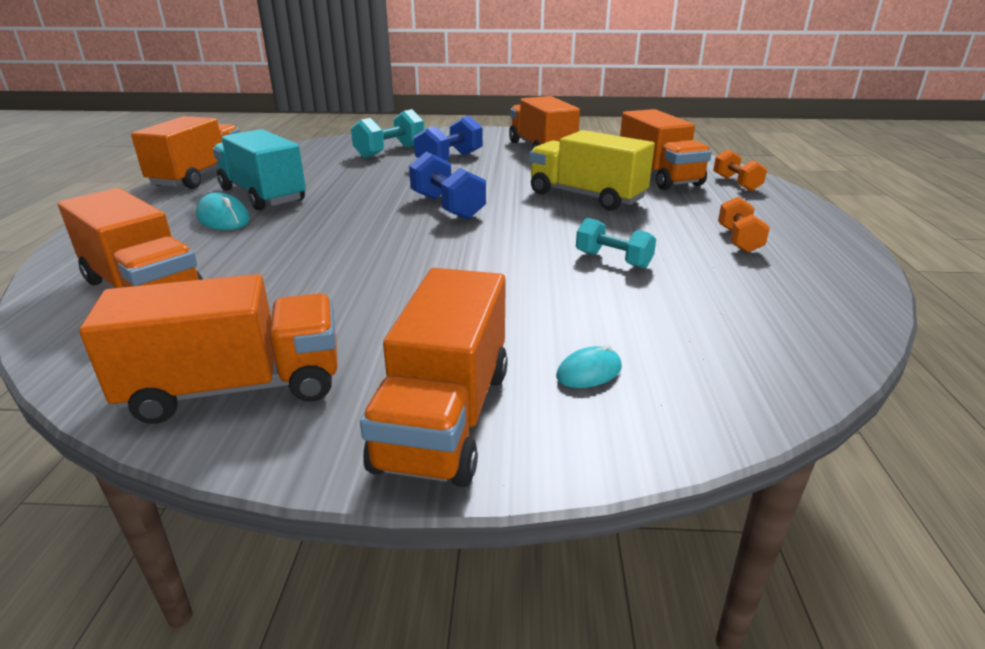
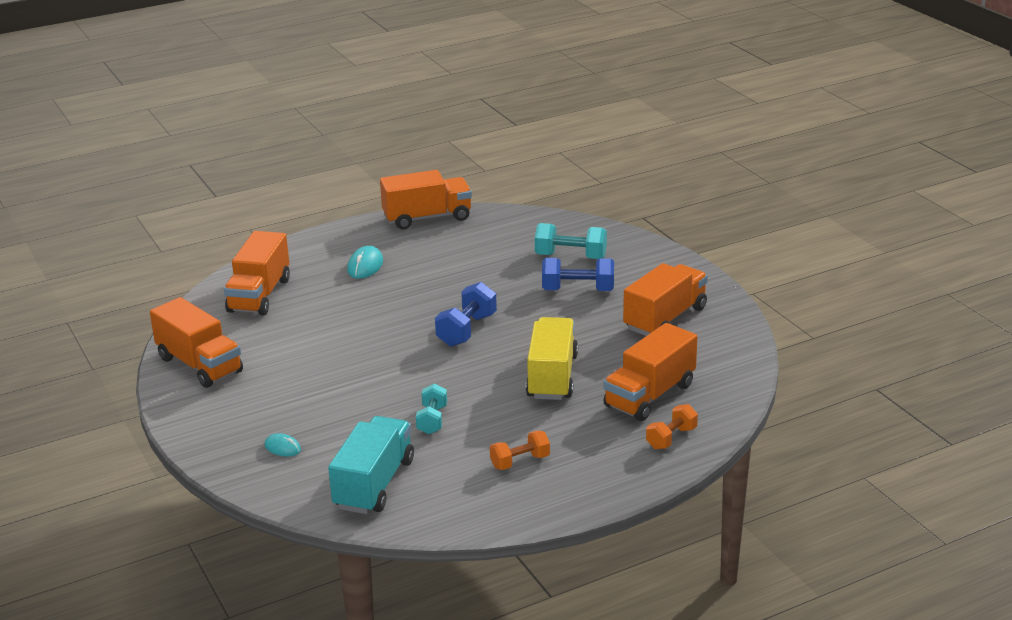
camera: 60 degrees right, 0 degrees up
turquoise truck [213,129,306,210] -> turquoise truck moved to [328,416,414,514]
orange truck [360,268,508,487] -> none

